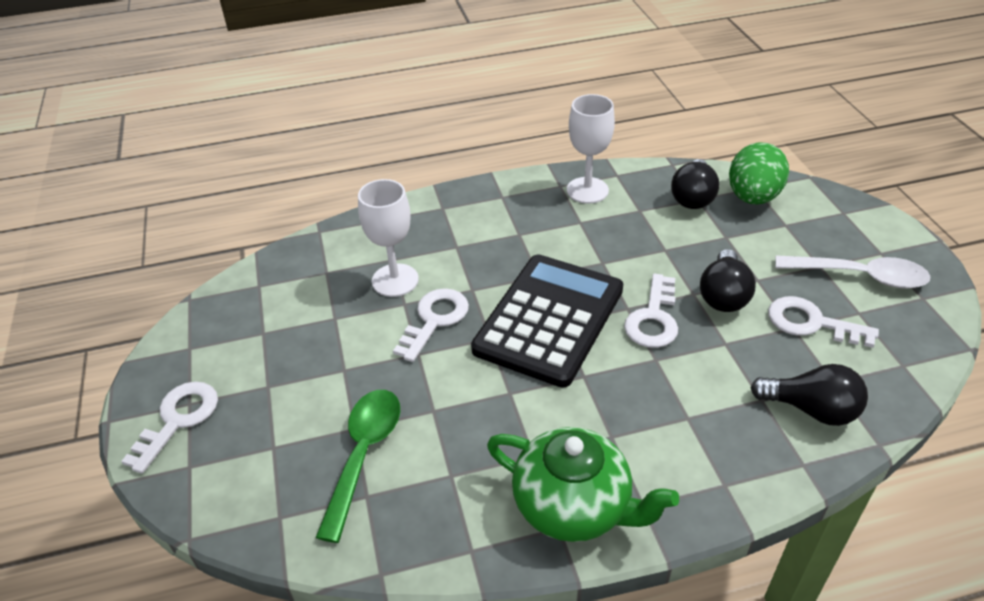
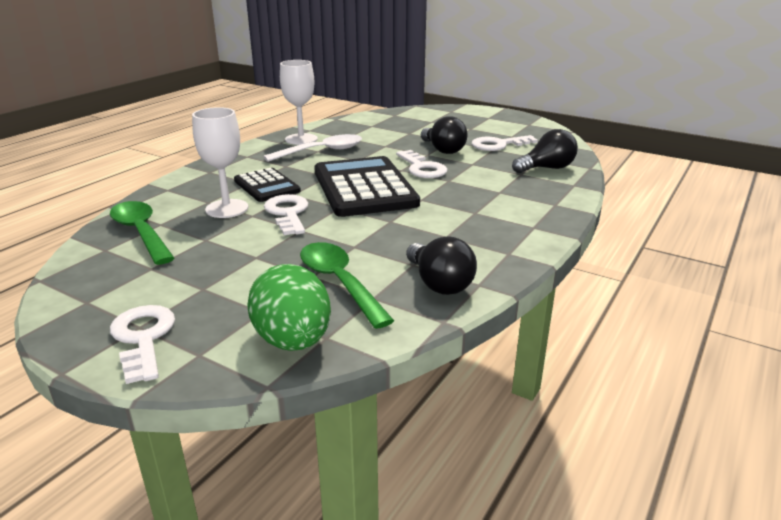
camera: 45 degrees left, 15 degrees down
green teapot [487,427,679,542] -> none
black light bulb [671,159,720,209] -> black light bulb moved to [406,236,477,295]
green egg [729,142,789,205] -> green egg moved to [247,264,331,351]
white spoon [775,255,931,289] -> white spoon moved to [263,134,362,162]
none -> green spoon [110,201,174,265]
none -> black calculator [234,168,301,202]

